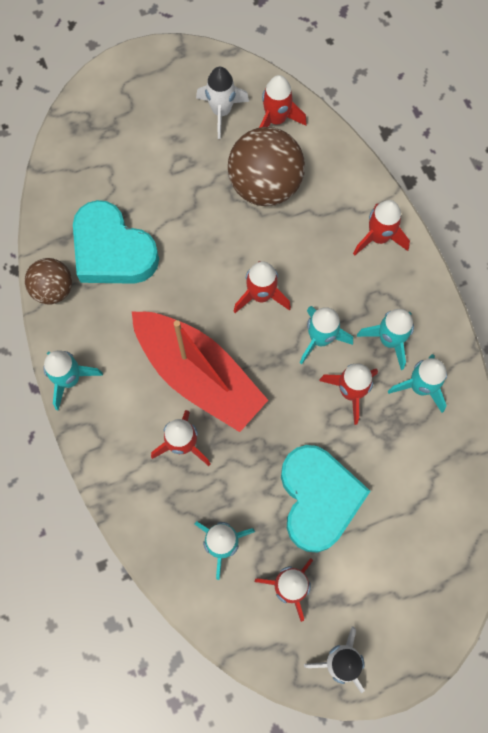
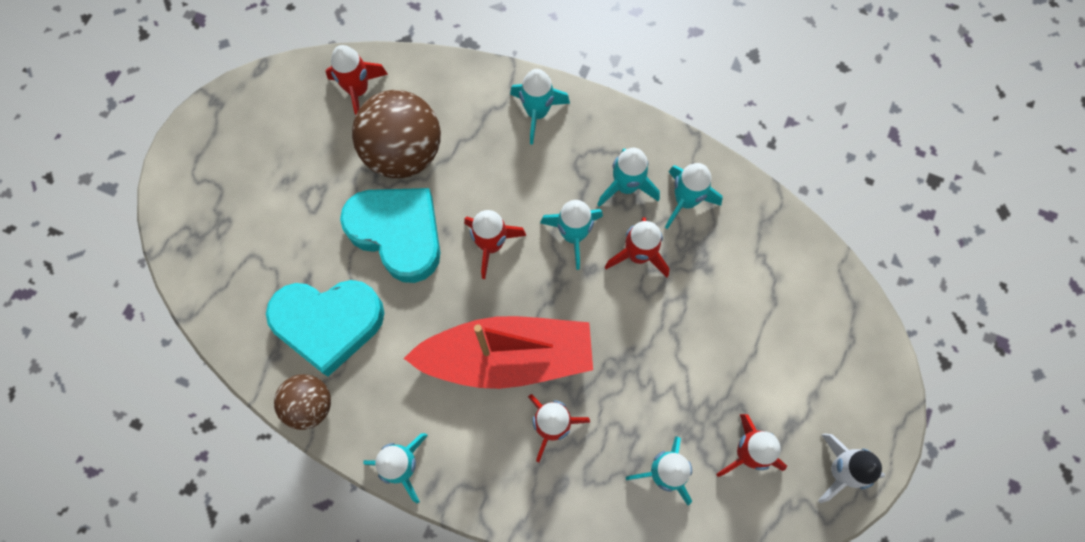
camera: 45 degrees left, 0 degrees up
white rocket [196,67,249,139] -> none
turquoise heart [281,445,370,553] -> turquoise heart moved to [340,188,440,283]
red rocket [353,200,410,255] -> turquoise rocket [510,69,570,145]

